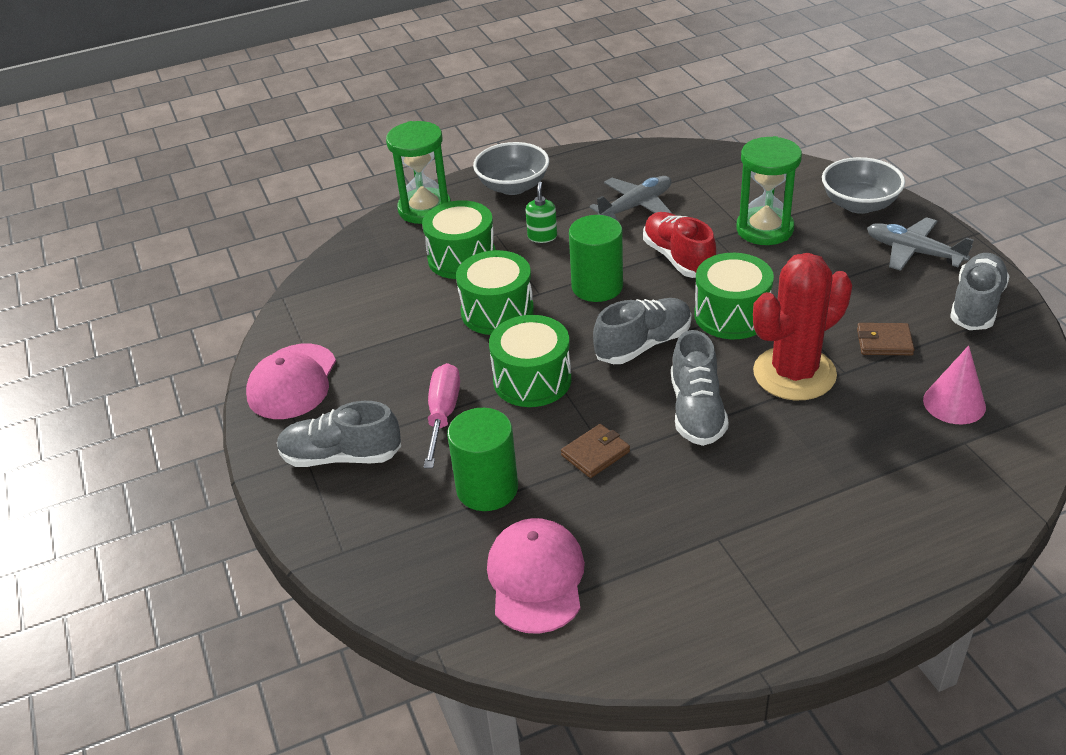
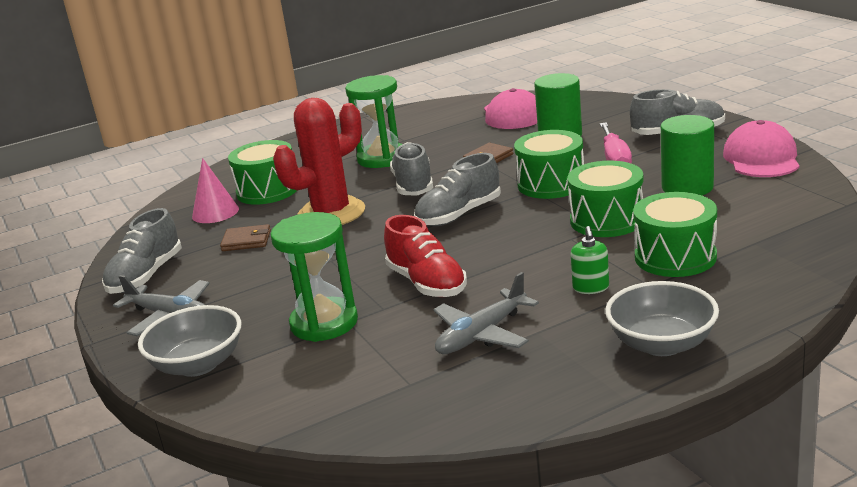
camera: 175 degrees right, 15 degrees down
green hourglass [386,121,451,224] -> green hourglass moved to [345,75,402,168]
green cylinder [569,215,623,302] -> green cylinder moved to [661,115,714,195]
green drum [694,253,774,339] -> green drum moved to [228,140,297,205]

